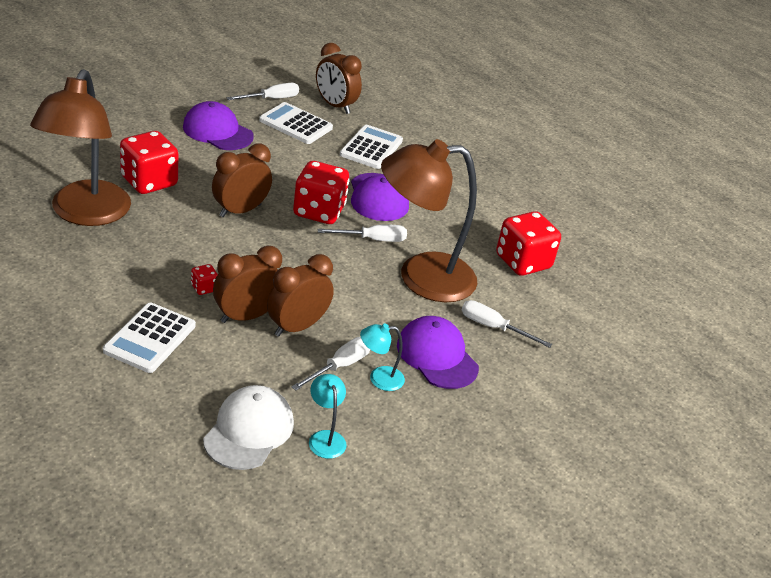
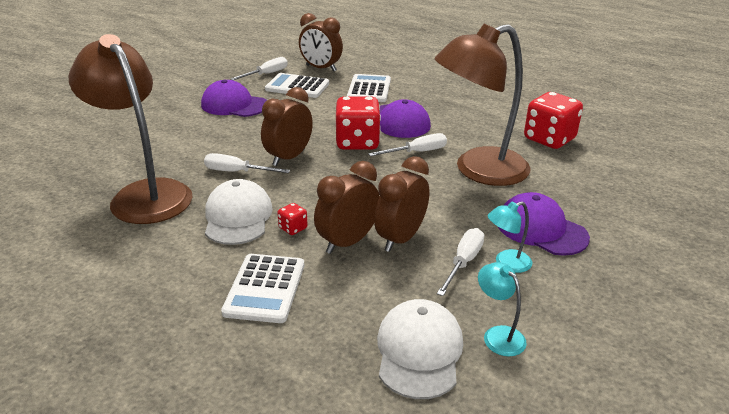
camera: 10 degrees left, 5 degrees down
brown lamp [30,69,131,226] -> brown lamp turned 150 degrees clockwise [68,34,193,224]
red dice [120,131,178,194] -> none
white screwdriver [462,300,552,348] -> white screwdriver moved to [204,153,290,173]
none -> white cap [205,179,273,245]

